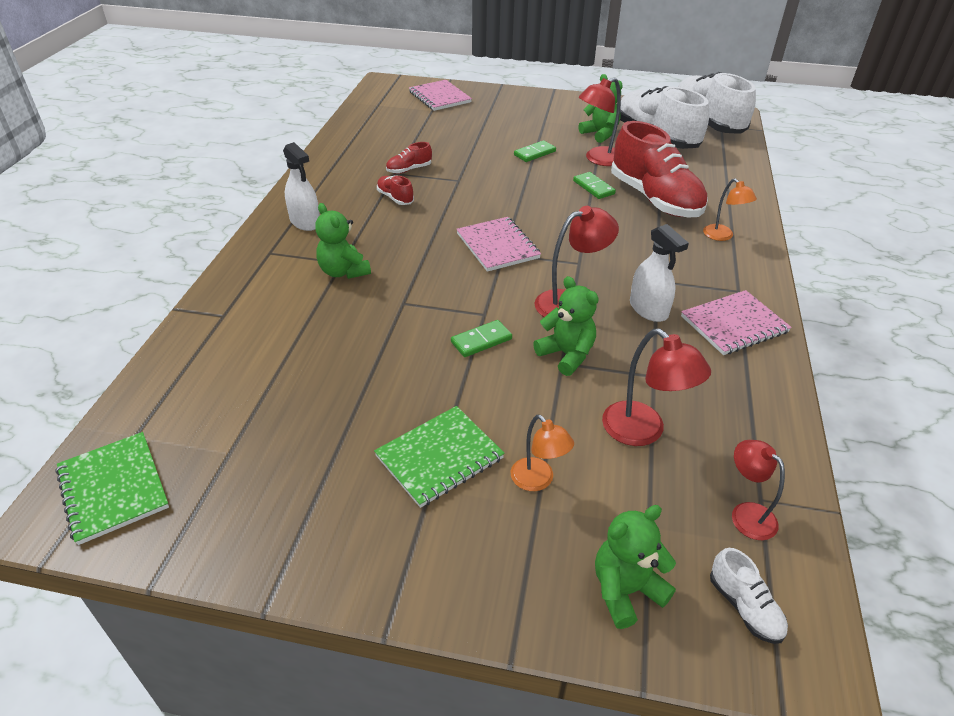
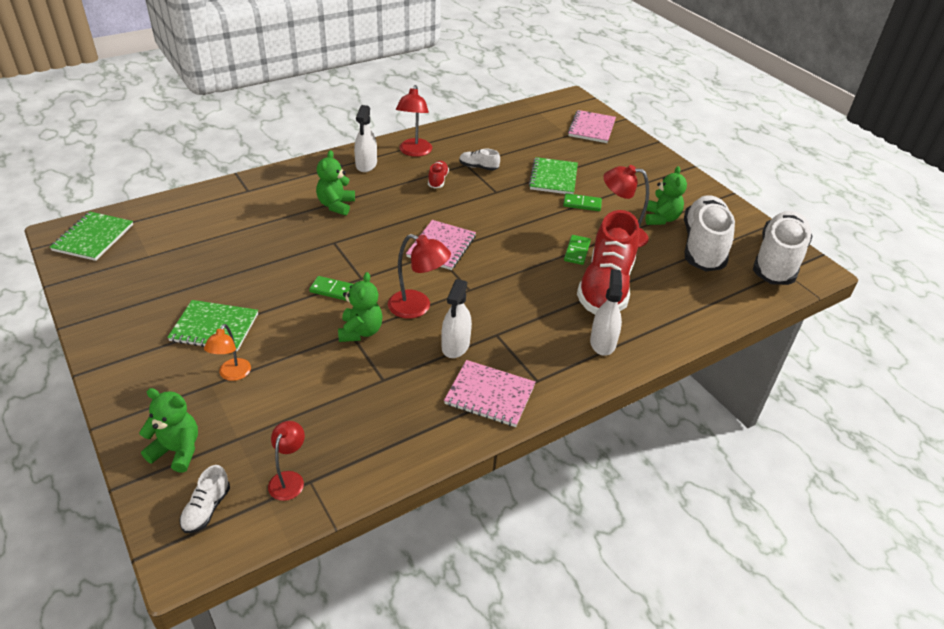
camera: 45 degrees right, 0 degrees up
red shoe [386,142,432,174] -> white shoe [459,149,500,171]
red lamp [602,329,711,446] -> red lamp moved to [396,85,432,157]
orange lamp [703,178,757,241] -> white spray bottle [590,269,622,356]
none -> green notebook [529,157,578,194]

